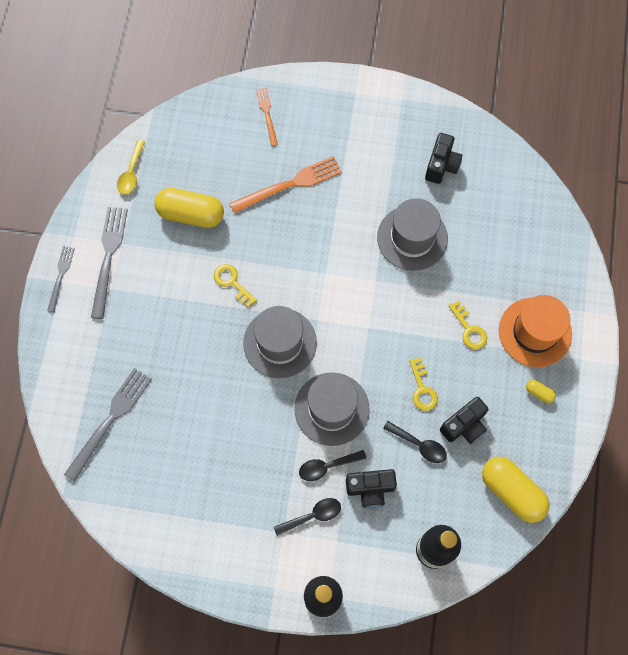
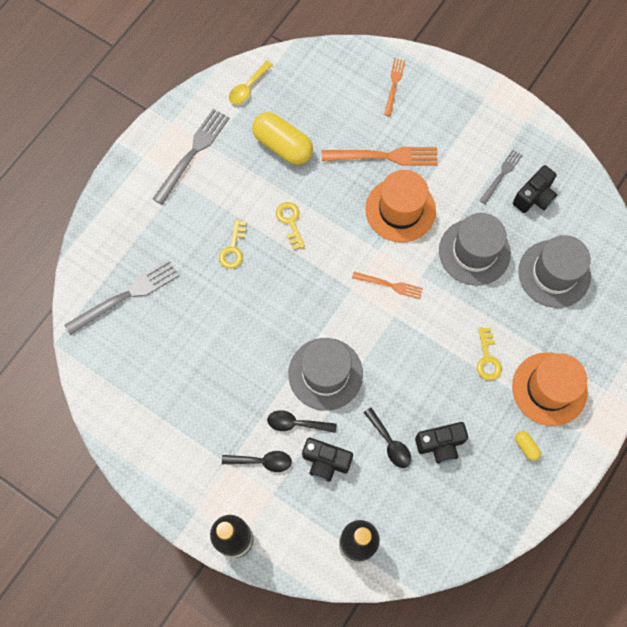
camera: 25 degrees right, 0 degrees up
grey fork [47,246,75,312] -> grey fork moved to [479,149,523,204]
grey hat [243,306,317,378] -> grey hat moved to [518,235,591,308]
yellow key [409,358,438,411] -> yellow key moved to [219,220,246,269]
yellow capsule [482,457,550,523] -> none
none -> orange fork [352,272,423,299]
none -> orange hat [365,170,436,242]

